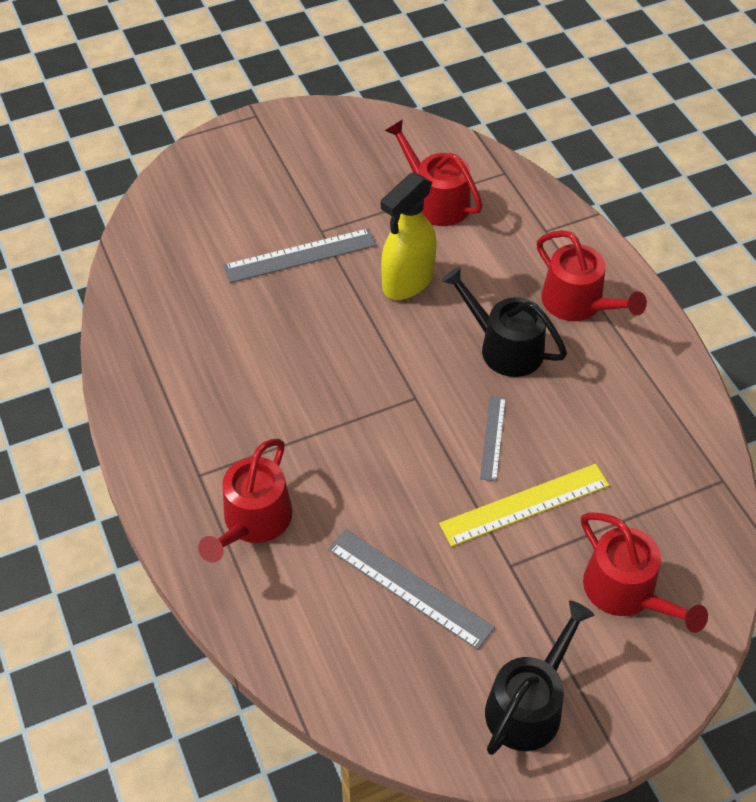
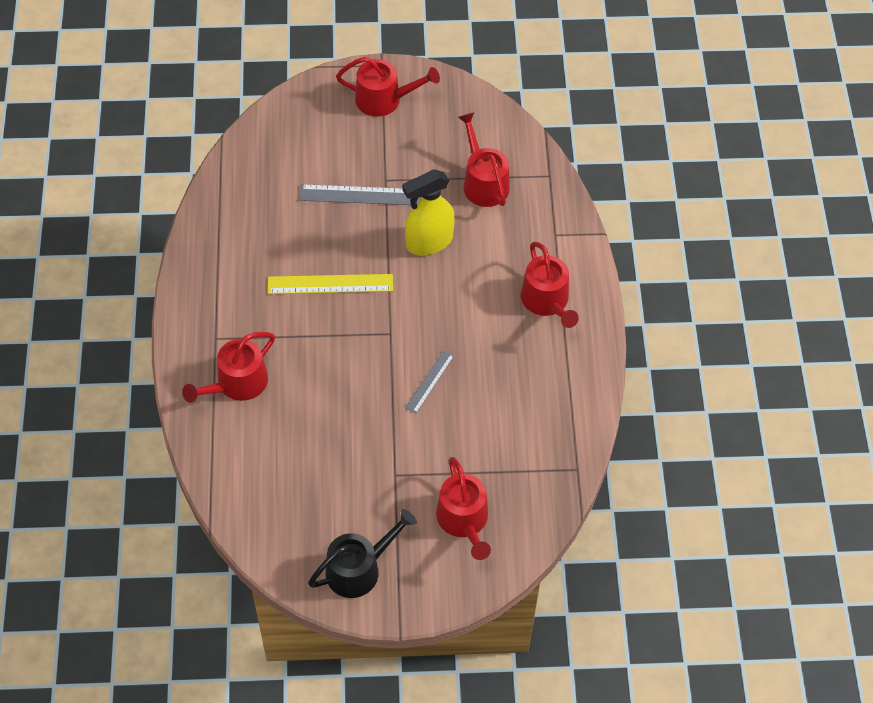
camera: 20 degrees right, 5 degrees up
grey ruler [328,529,495,650] -> none
yellow ruler [439,464,609,547] -> yellow ruler moved to [268,274,393,294]
black watering can [442,267,567,377] -> none
none -> red watering can [336,57,440,117]

